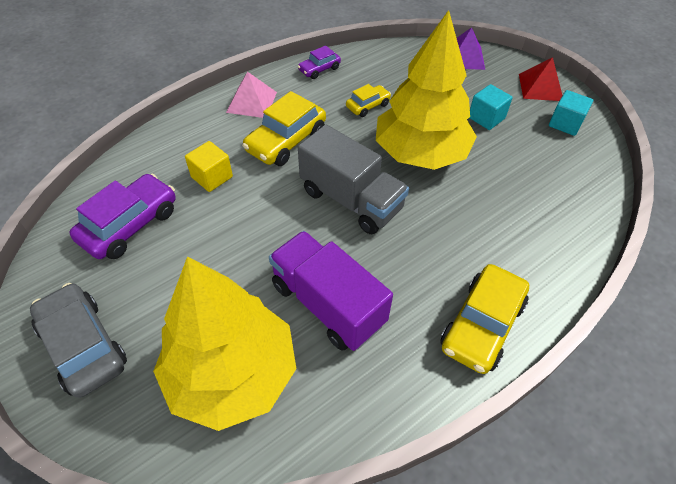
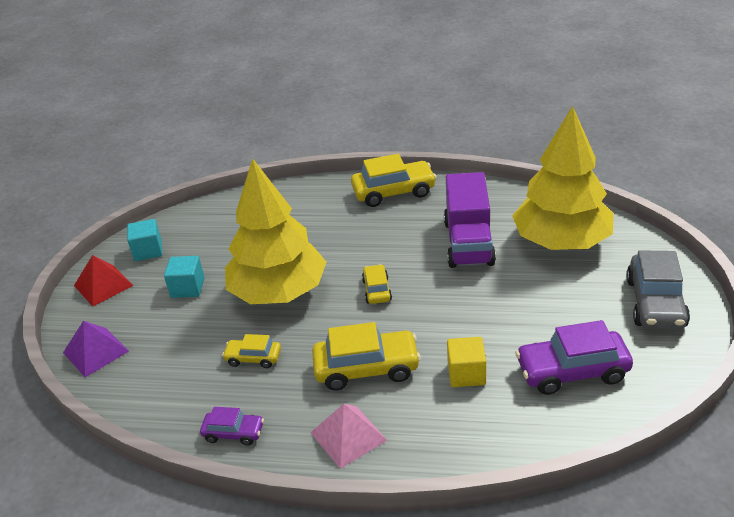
camera: 130 degrees left, 15 degrees down
grey truck [298,125,409,234] -> yellow car [362,264,392,304]

